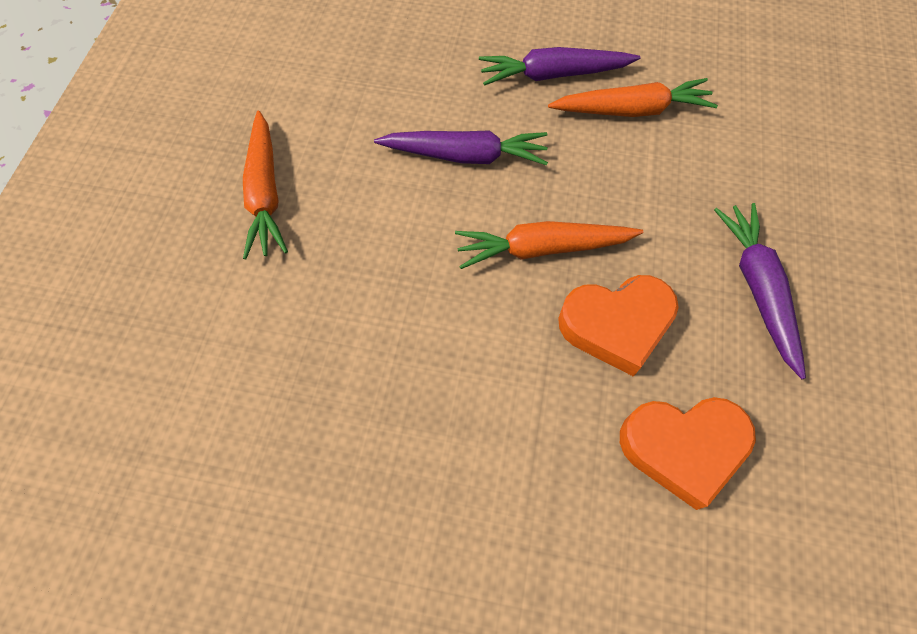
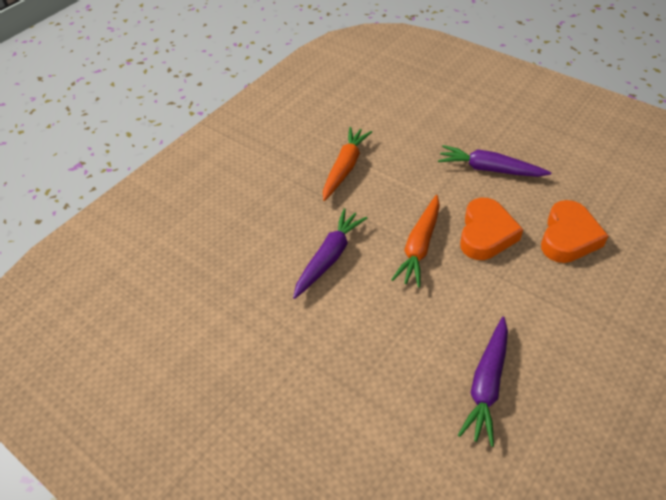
camera: 60 degrees left, 15 degrees down
orange carrot [243,111,288,259] -> none
purple carrot [479,47,641,86] -> purple carrot moved to [458,317,508,447]

